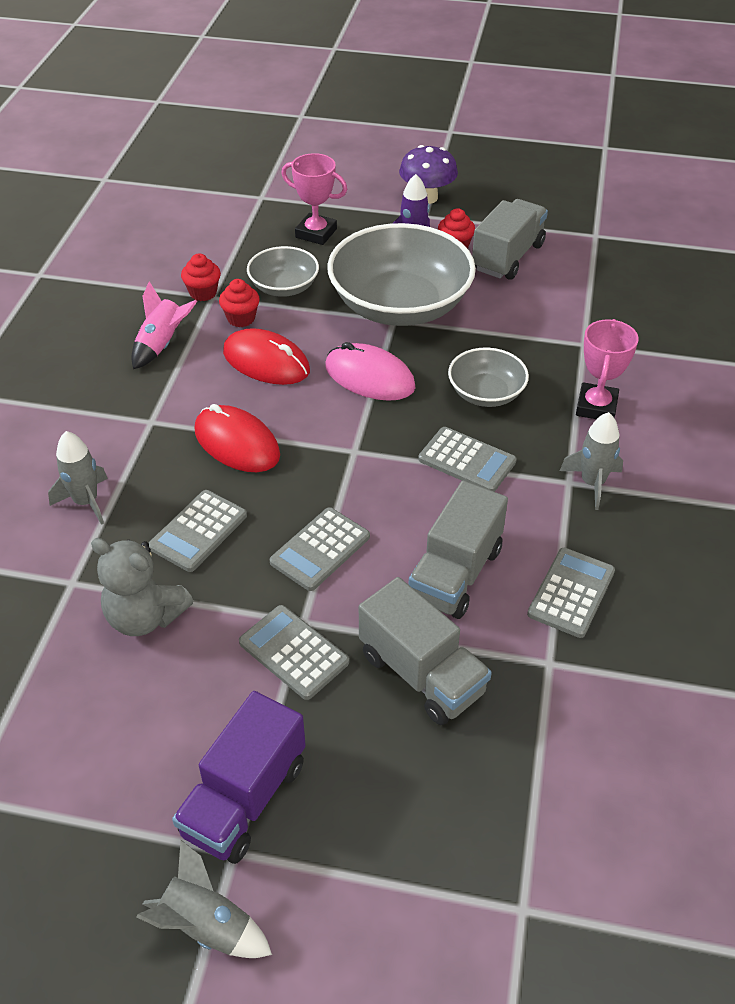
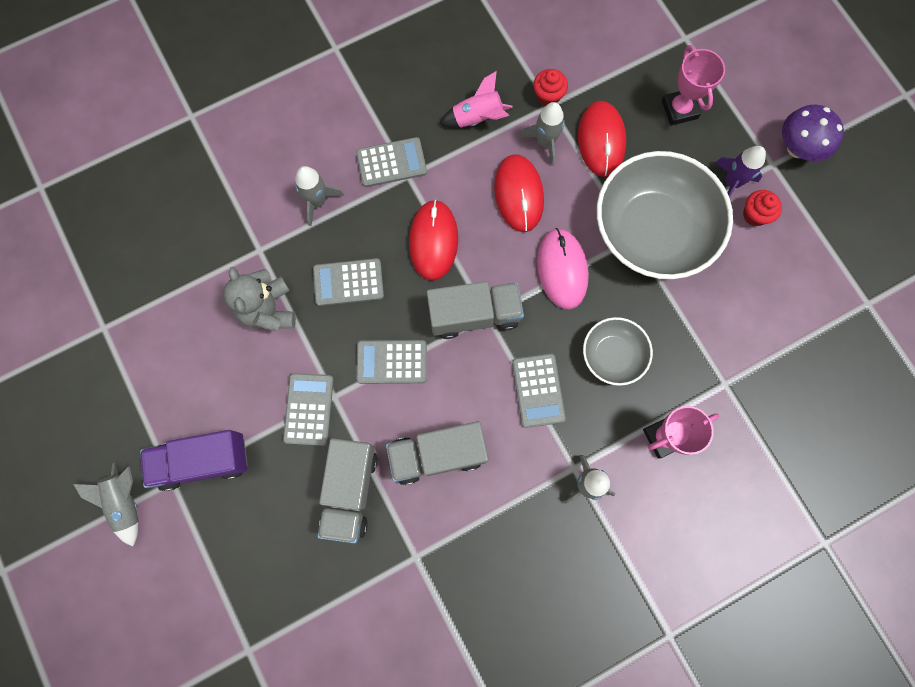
camera: 50 degrees right, 30 degrees up
red cupcake [219,279,260,327] -> grey rocket [520,102,565,166]
grey bowl [247,246,319,297] -> red mouse [578,101,626,177]
grey truck [472,199,548,280] -> grey truck moved to [427,281,524,339]
grey calculator [527,548,615,638] -> grey calculator moved to [356,137,427,187]

